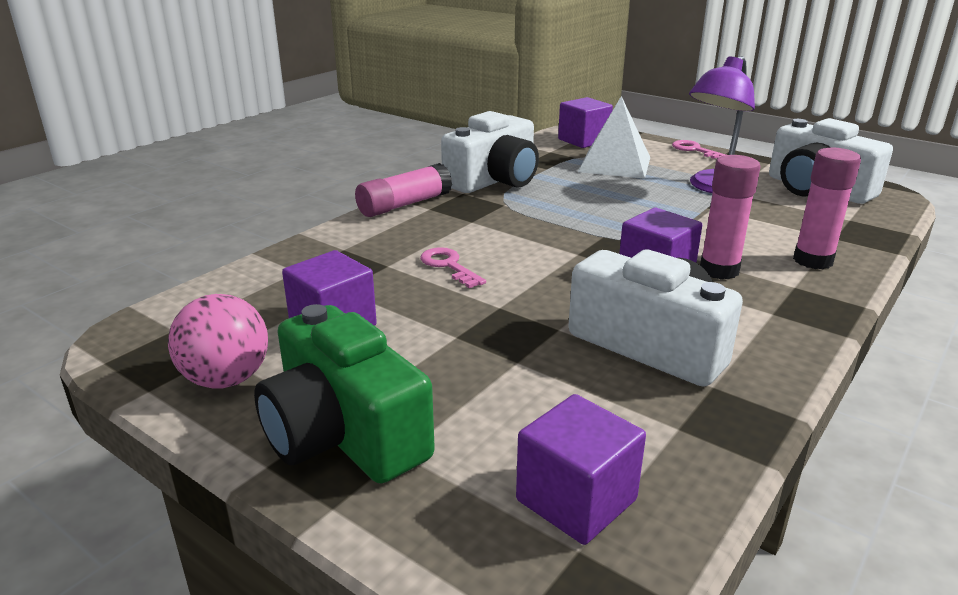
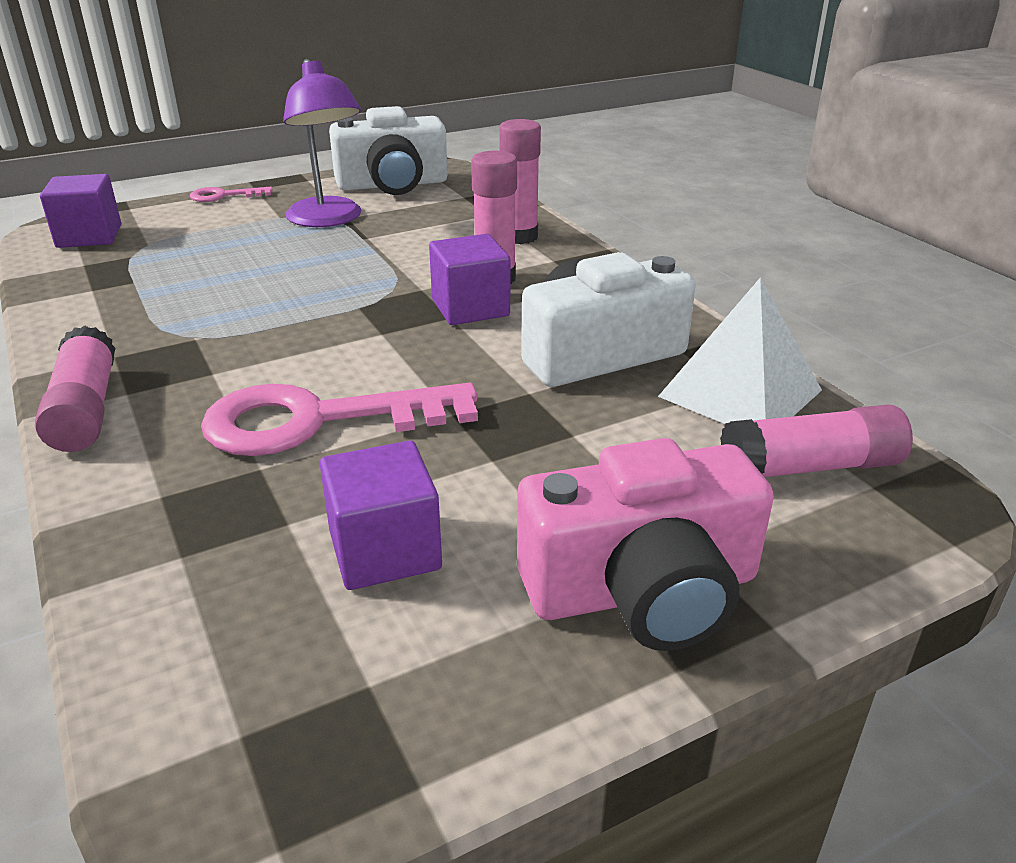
camera: 65 degrees left, 5 degrees up
pink ball [168,294,268,389] -> none
green camera [254,304,435,484] -> pink camera [517,438,774,651]
pink key [420,247,486,288] -> pink key [201,383,478,456], size x2.12
white camera [441,111,539,193] -> none
purple cube [516,394,646,545] -> pink glue stick [720,404,913,477]
white pyramid [578,96,650,179] -> white pyramid moved to [658,277,822,424]

